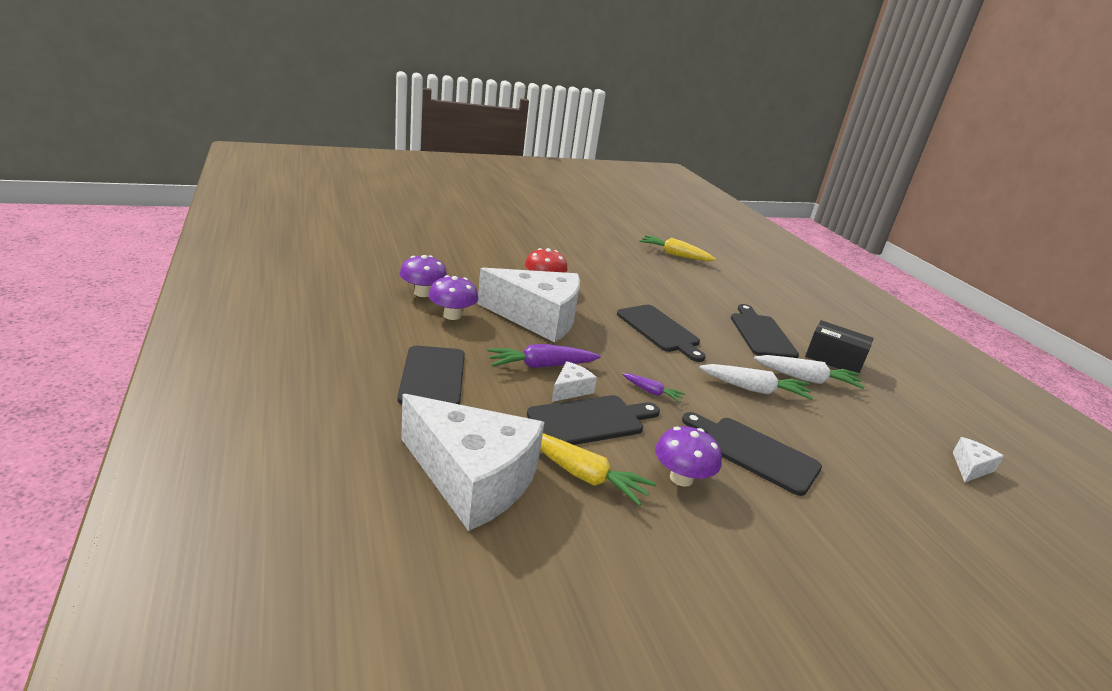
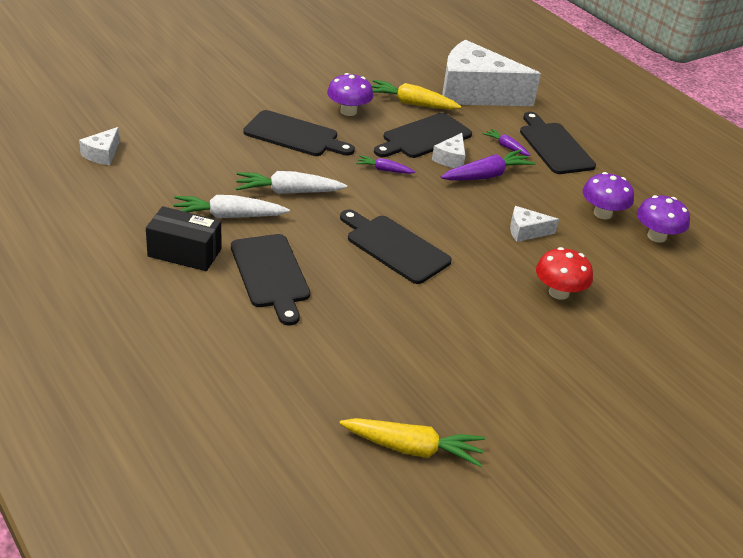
camera: 165 degrees right, 10 degrees up
white cheese [477,268,580,342] -> white cheese [510,206,559,242], size x0.41
none -> purple carrot [482,128,531,156]

